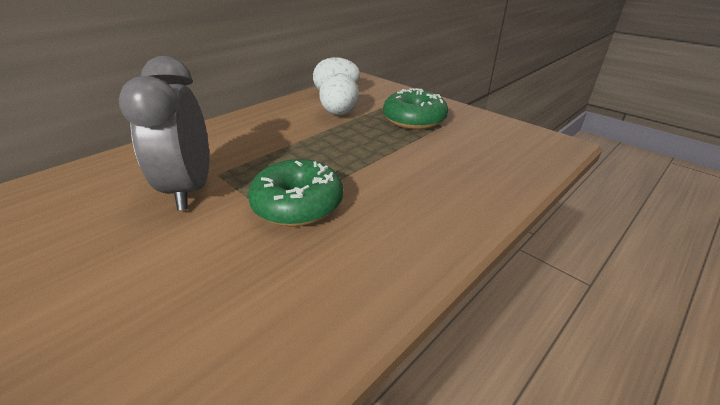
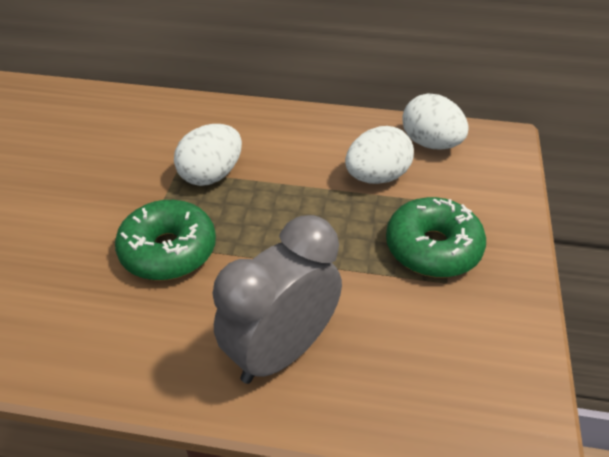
camera: 55 degrees right, 10 degrees up
grey clock [118,56,209,210] -> grey clock moved to [213,215,342,384]
none -> white egg [174,124,242,186]

